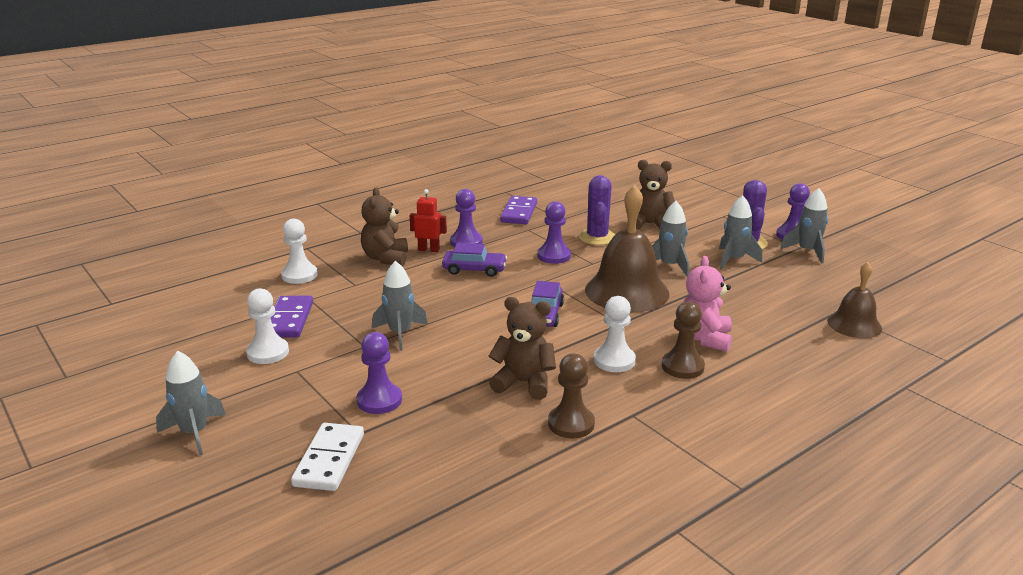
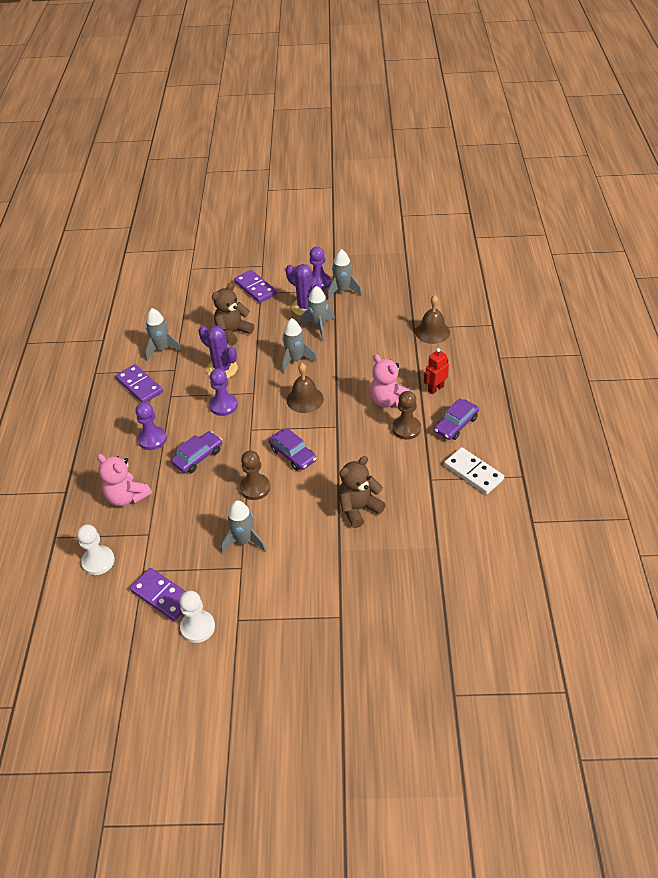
camera: 50 degrees left, 20 degrees up
grey rocket [156,351,226,455] -> grey rocket moved to [145,308,182,361]
white domino [291,423,364,491] -> white domino moved to [444,447,504,494]
purple pawn [357,332,402,414] -> none
brown teddy bear [361,187,408,266] -> pink teddy bear [97,454,152,506]
red robot [410,189,447,252] -> red robot moved to [424,348,449,394]
brown pawn [548,353,595,438] -> brown pawn moved to [240,450,270,500]
brown bell [585,185,669,312] -> brown bell [287,363,324,413], size x0.58
white pawn [594,296,636,372] -> none
none -> purple domino [234,270,277,303]
none -> purple car [434,398,479,440]

